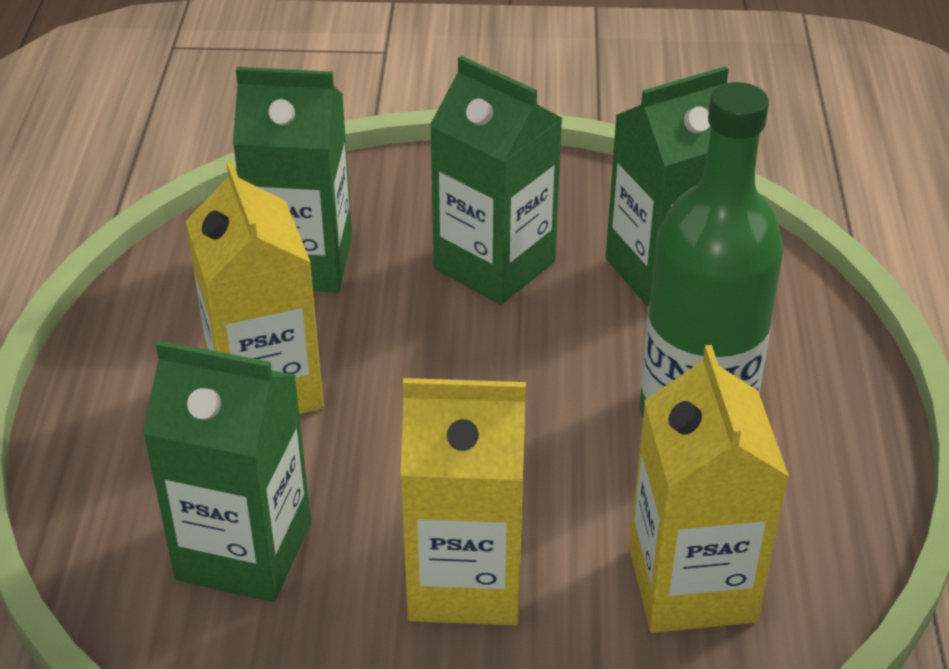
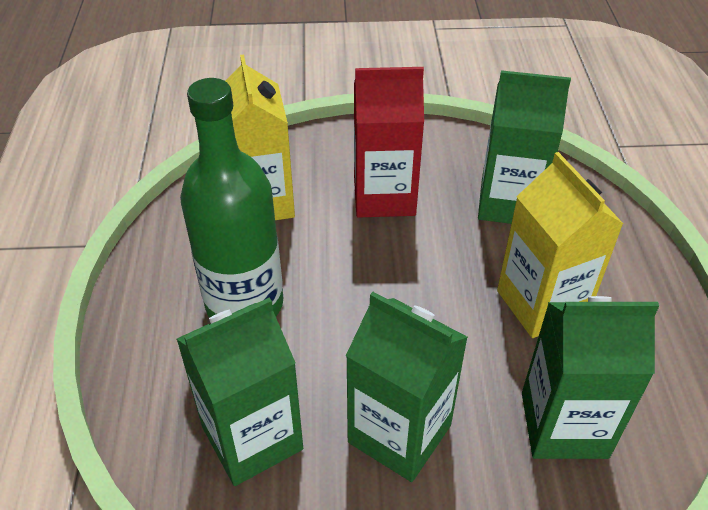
camera: 175 degrees right, 5 degrees up
yellow carton [400,378,526,625] -> red carton [354,67,424,218]

